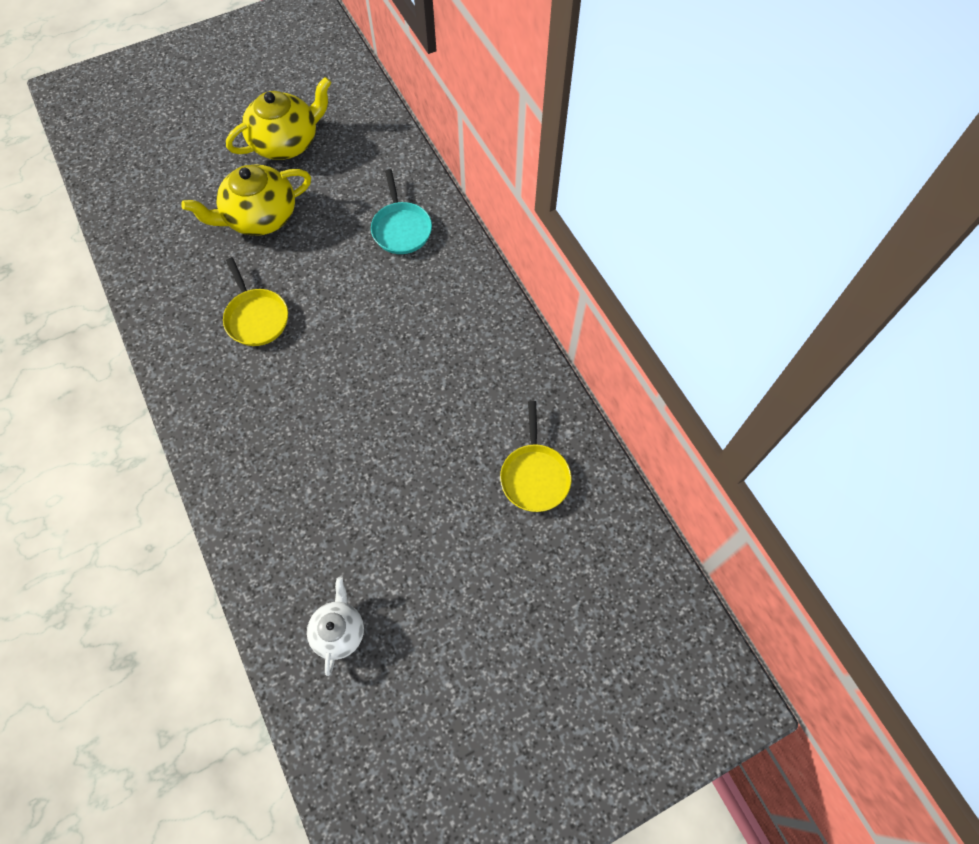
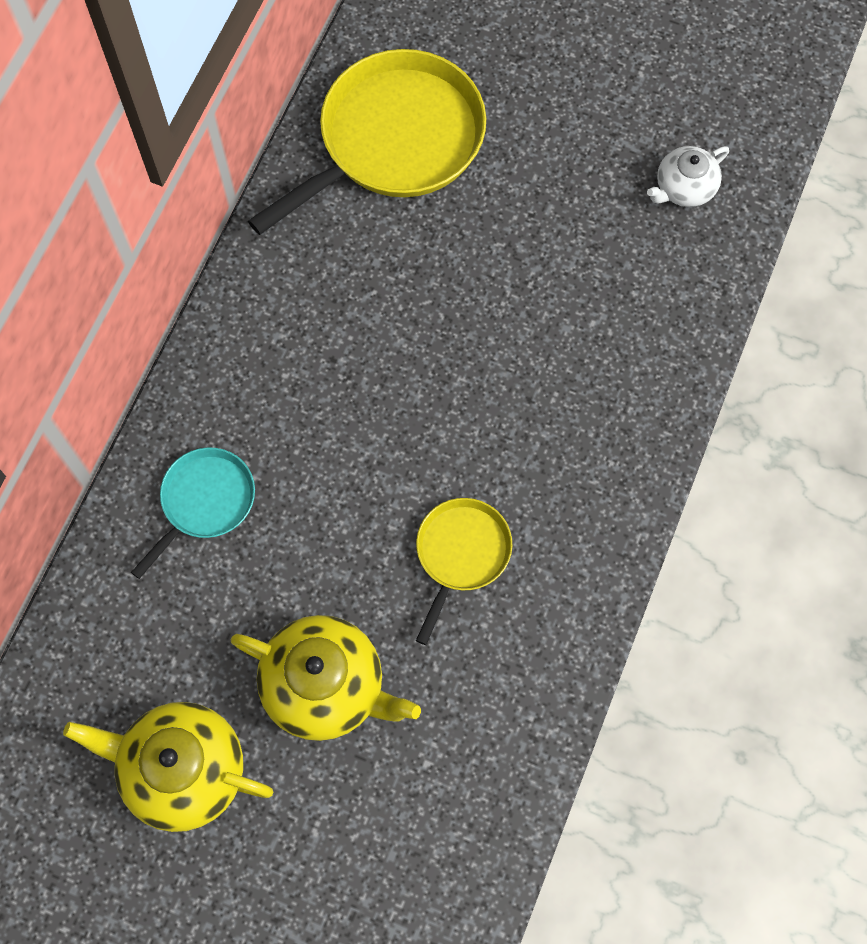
camera: 130 degrees left, 5 degrees up
yellow pan [500,401,572,512] -> yellow pan [248,49,486,235], size x1.90

